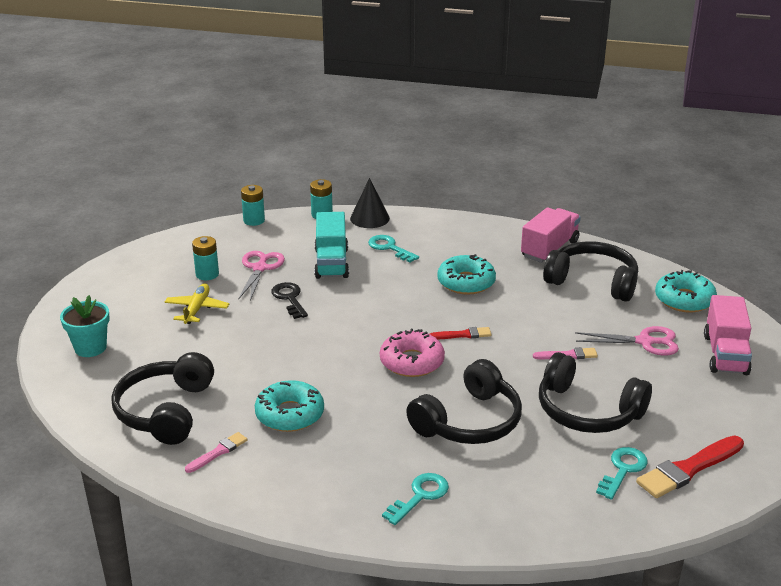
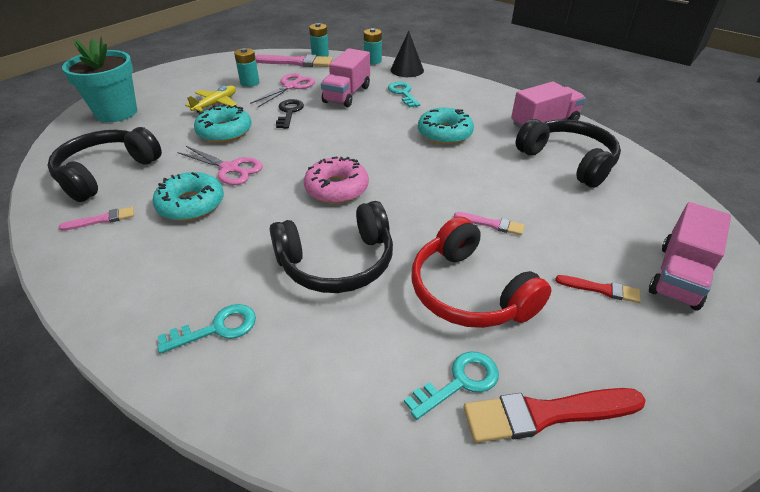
camera: 25 degrees right, 10 degrees up
turquoise flower pot [60,295,110,357] -> turquoise flower pot [62,37,137,122], size x1.53
turquoise truck [314,212,349,279] -> pink truck [321,48,370,107]
red brush [430,327,492,339] -> red brush moved to [555,275,641,303]
black headphones [539,352,652,433] -> red headphones [412,216,551,328]
pink scissors [575,326,679,356] -> pink scissors moved to [177,146,263,185]
turquoise donut [655,270,717,313] -> turquoise donut moved to [194,105,251,143]
none -> pink brush [255,54,332,67]

